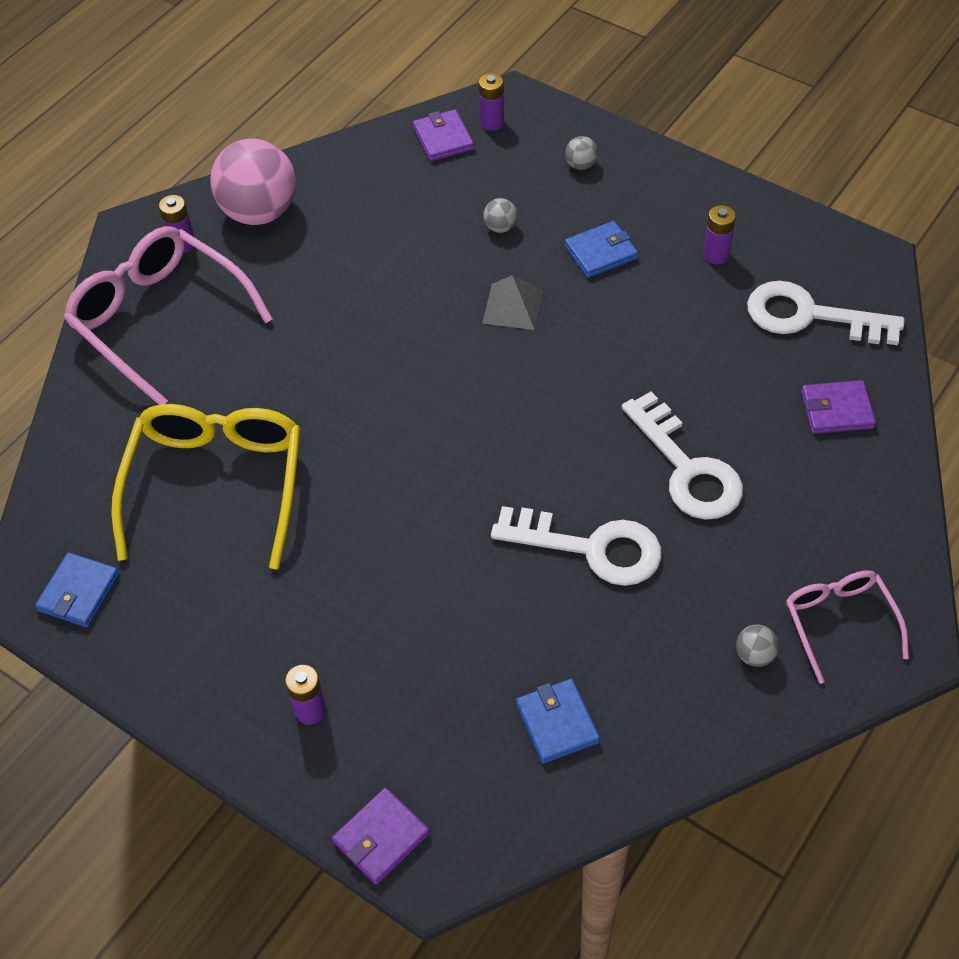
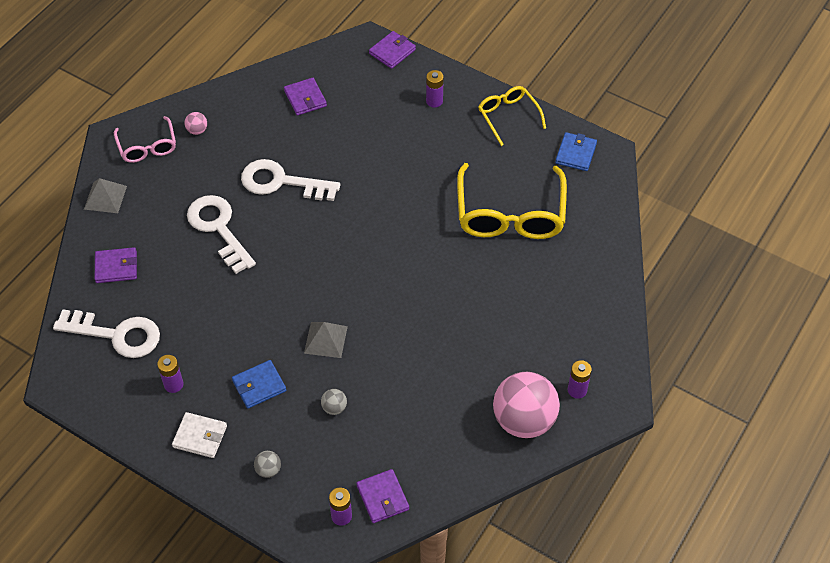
camera: 175 degrees right, 0 degrees up
pink glasses [64,226,273,405] -> none
blue wallet [516,678,600,764] -> purple wallet [284,78,327,116]
grey ball [736,625,779,667] -> pink ball [184,112,207,135]
none -> grey pyramid [84,178,127,213]
none -> white wallet [172,412,227,458]
none -> yellow glasses [478,86,546,146]

